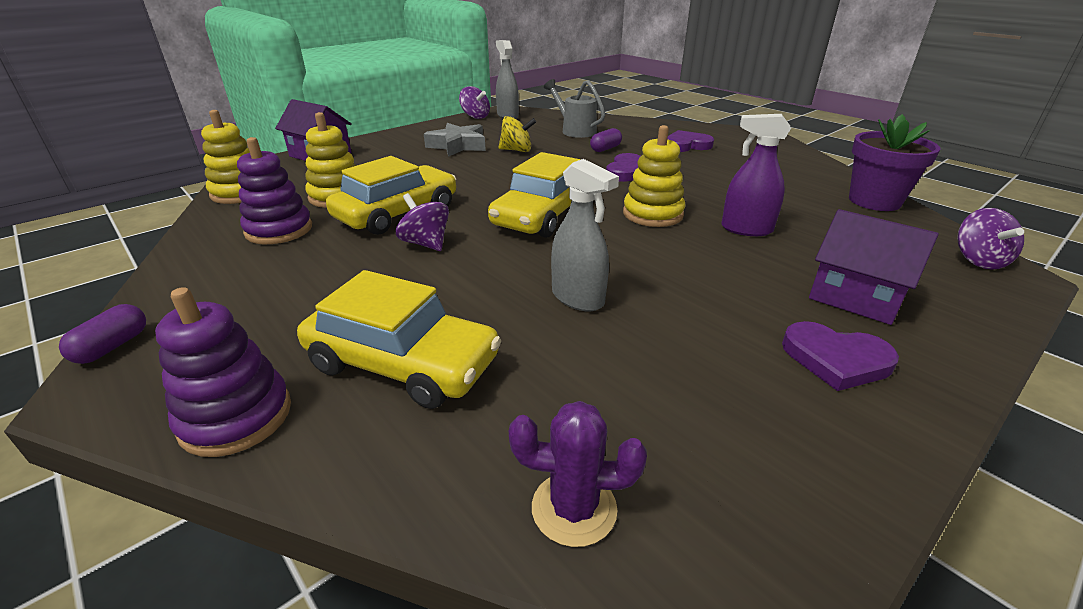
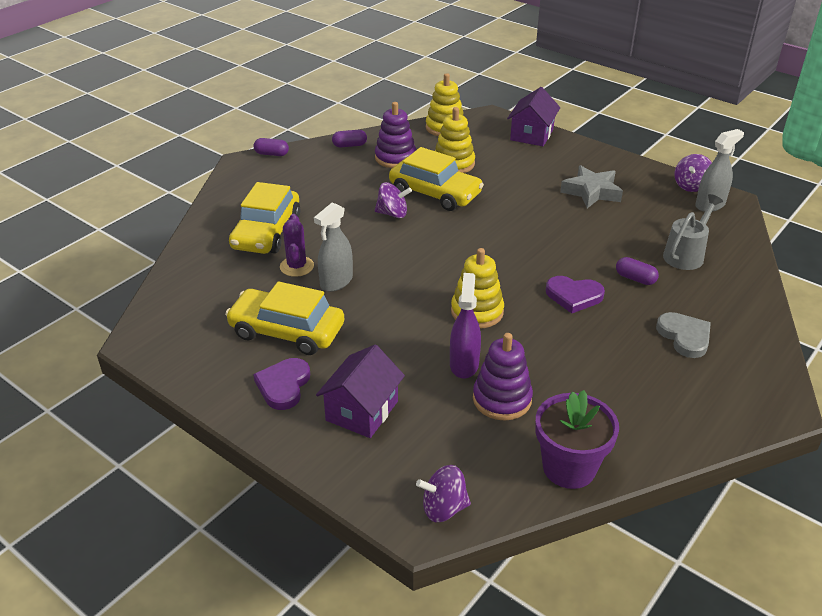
camera: 80 degrees right, 5 degrees up
purple stacking toy [155,287,291,457] -> purple stacking toy moved to [473,333,533,421]
purple spinning top [396,193,449,251] -> purple spinning top turned 60 degrees clockwise [375,182,412,218]
yellow car [488,152,581,238] -> yellow car moved to [225,281,344,355]
yellow spinning top [498,116,536,152] -> none
purple cactus [509,401,647,547] -> purple cactus moved to [280,214,314,277]
purple heart [667,130,714,152] -> grey heart [656,312,711,358]
none -> purple capsule [332,130,367,147]

